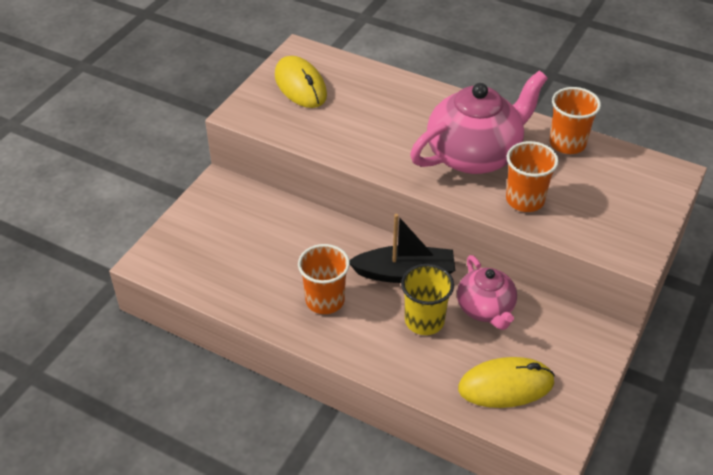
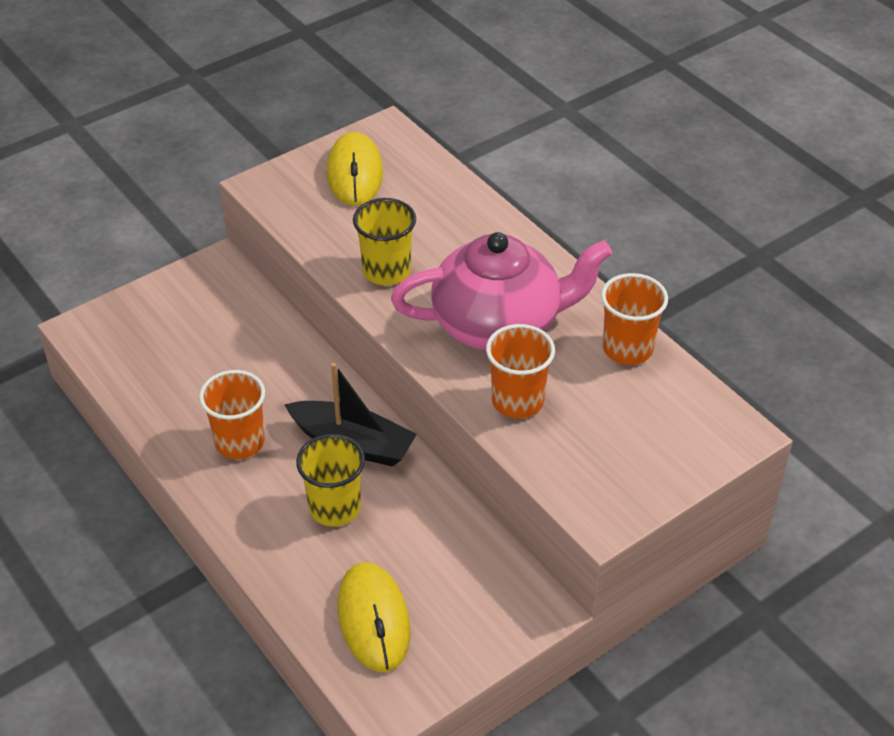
camera: 25 degrees right, 0 degrees up
pink teapot [457,255,517,330] -> none
yellow mouse [458,357,555,408] -> yellow mouse turned 60 degrees clockwise [338,562,410,672]
none -> yellow cup [353,198,416,285]

